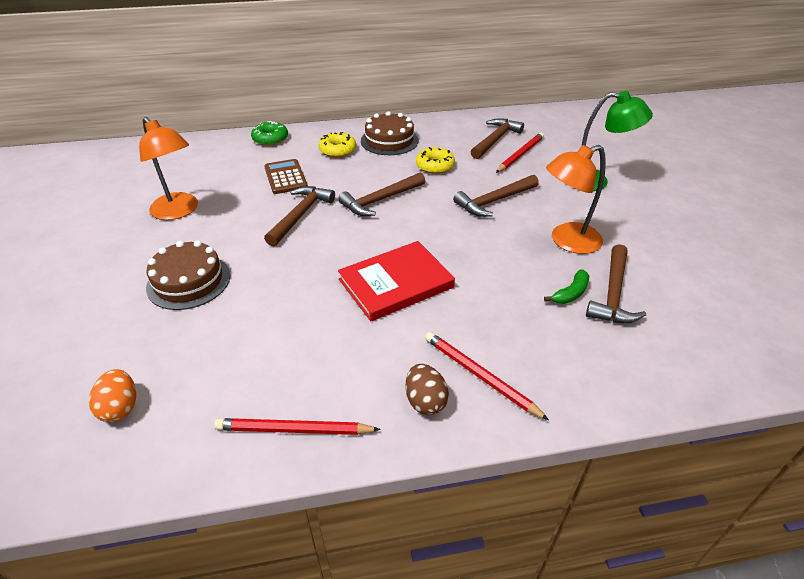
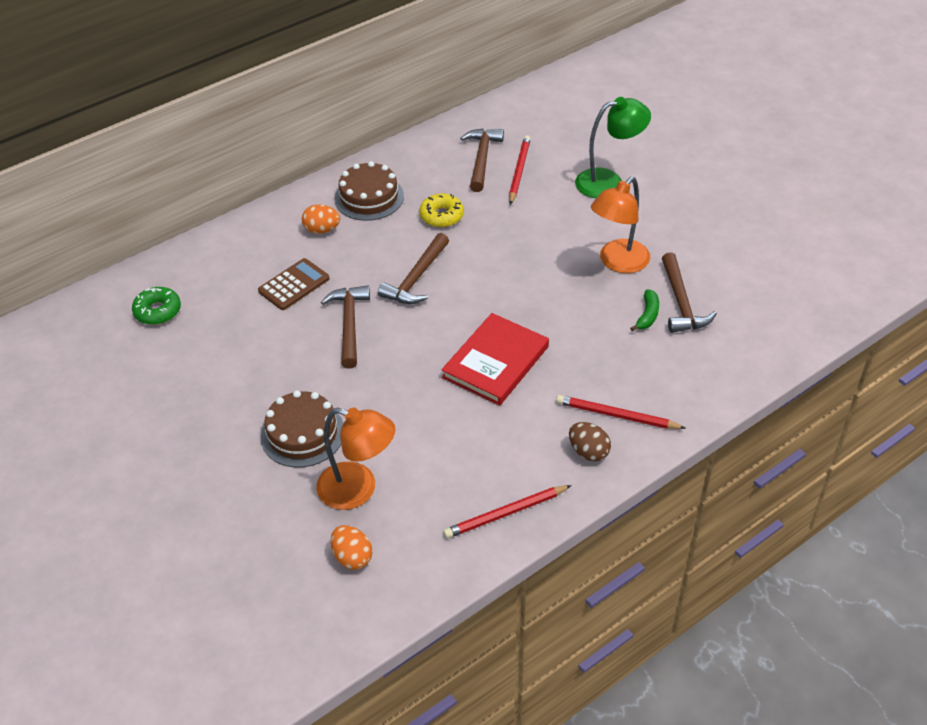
camera: 25 degrees left, 5 degrees up
orange lamp [139,117,198,220] -> orange lamp moved to [316,408,395,510]
green donut [251,121,288,146] -> green donut moved to [132,287,181,325]
brown calculator [264,159,308,194] -> brown calculator turned 90 degrees clockwise [258,258,330,310]
yellow donut [319,132,356,158] -> orange egg [302,205,340,234]
brown hammer [453,175,539,217] -> none

